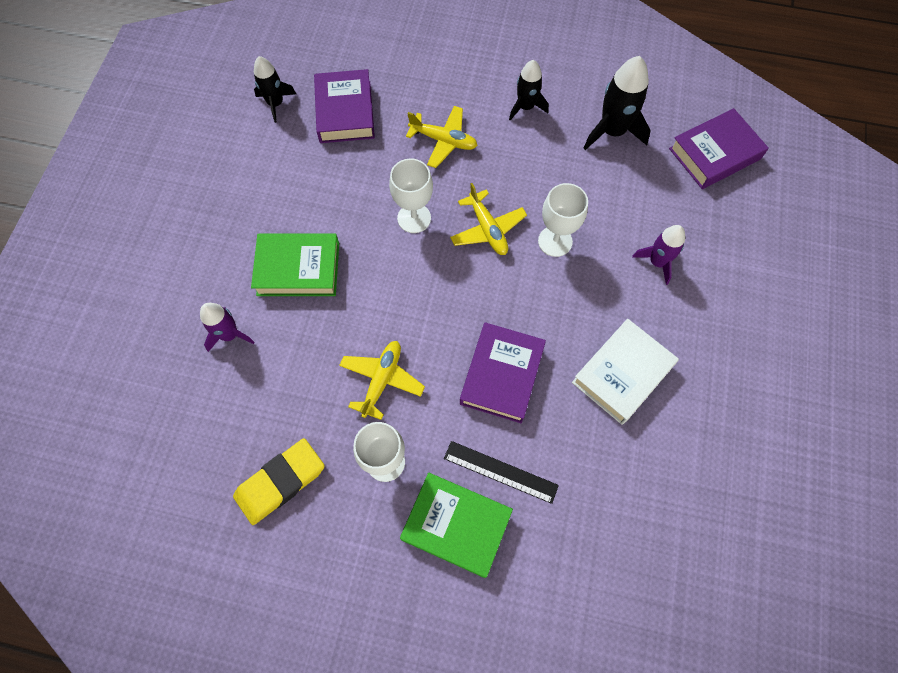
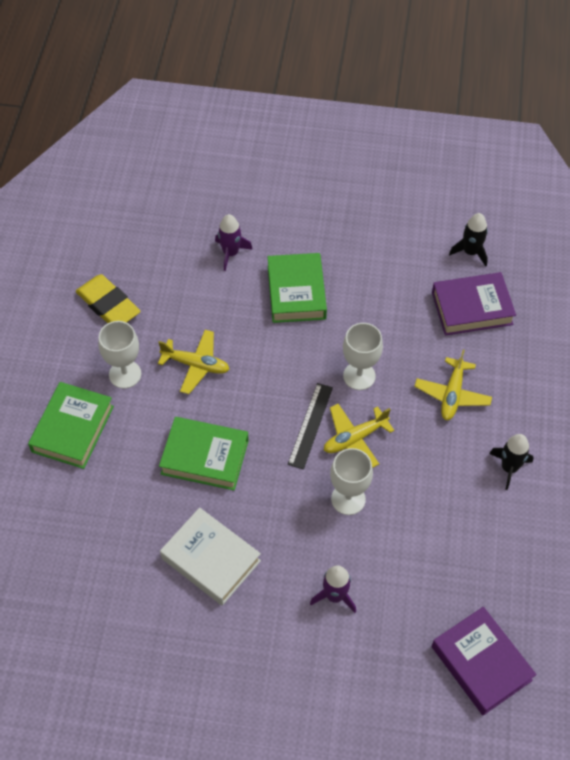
camera: 85 degrees right, 10 degrees down
black ruler [444,441,559,504] -> black ruler moved to [288,383,333,469]
purple book [460,322,546,423] -> green book [159,417,249,490]
black rocket [584,56,651,150] -> none

